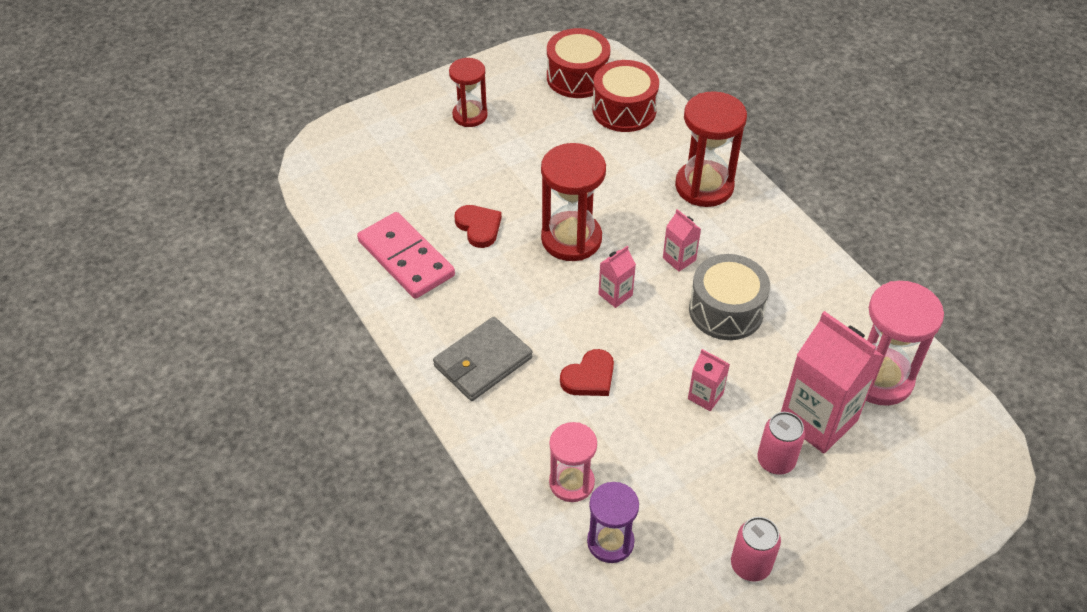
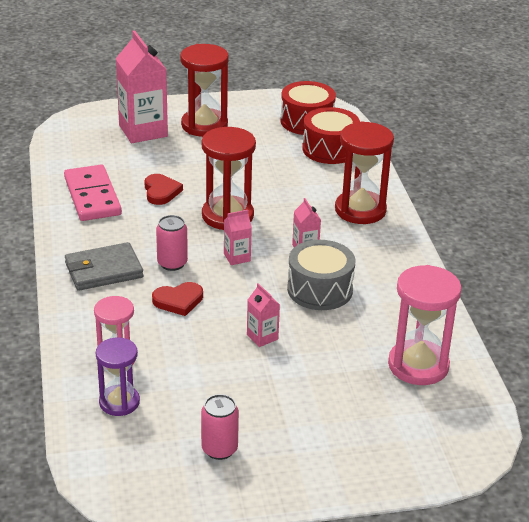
camera: 20 degrees right, 15 degrees down
red hourglass [449,58,488,127] -> red hourglass [180,44,229,137], size x1.58
pink can [757,412,805,475] -> pink can moved to [156,215,188,271]
pink carton [781,311,883,454] -> pink carton moved to [115,30,168,143]

